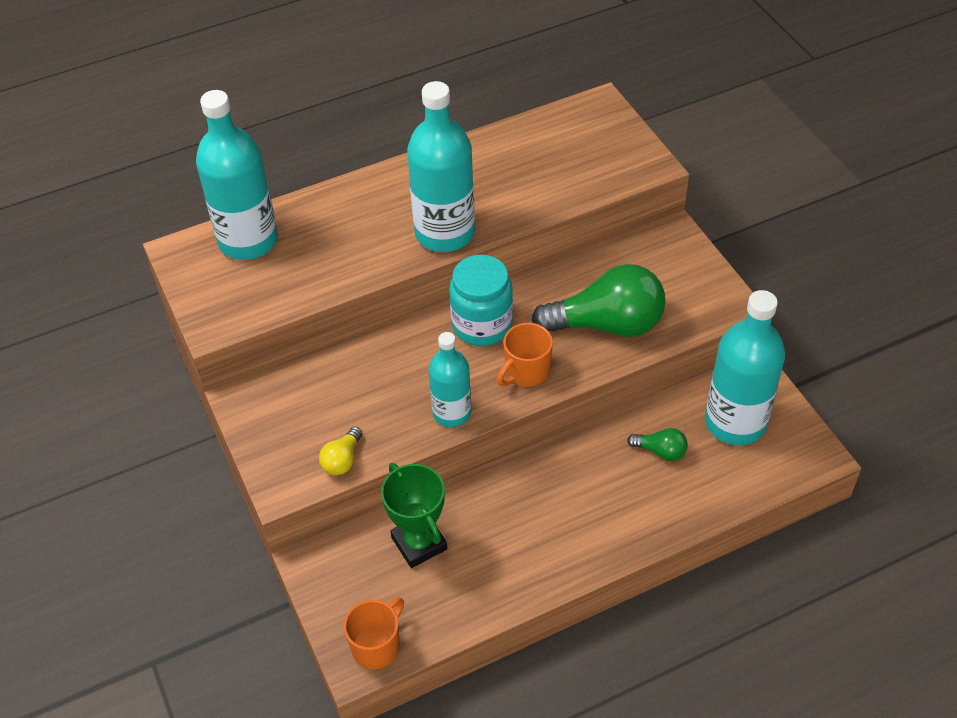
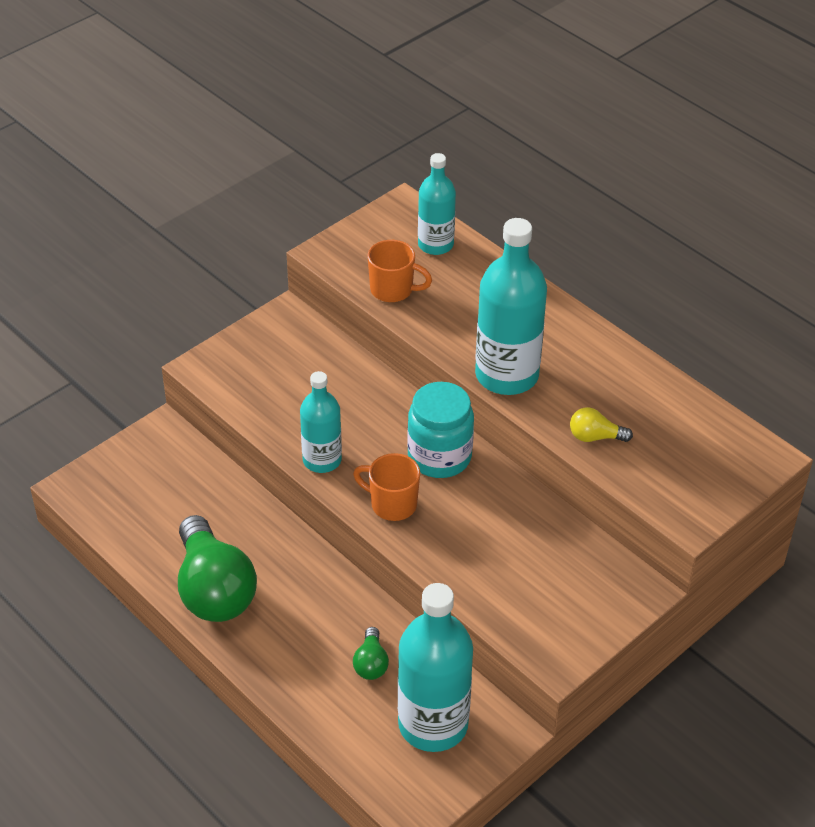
camera: 70 degrees right, 5 degrees down
turquoise bottle [196,90,278,260] -> turquoise bottle [418,153,456,255], size x0.61
yellow light bulb [319,427,363,475] -> yellow light bulb moved to [570,407,633,442]
orange mug [344,597,404,669] -> orange mug moved to [368,240,432,302]
green trophy [381,463,447,568] -> none
green light bulb [531,264,666,337] -> green light bulb moved to [178,515,257,622]

